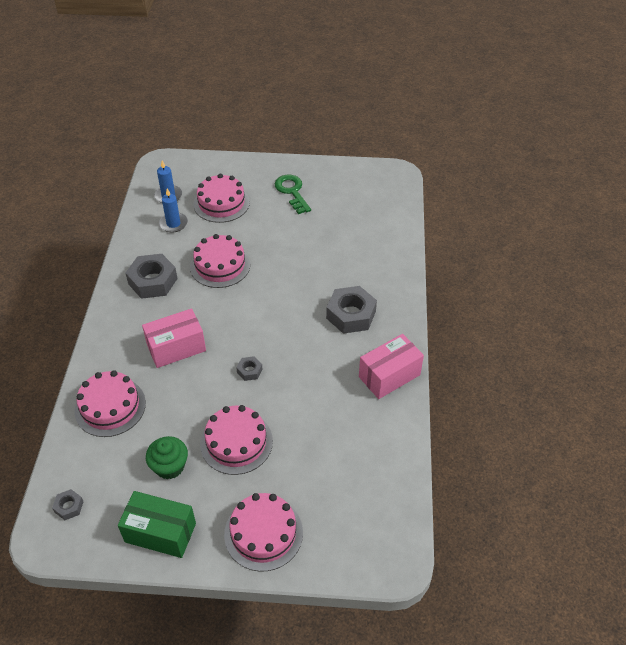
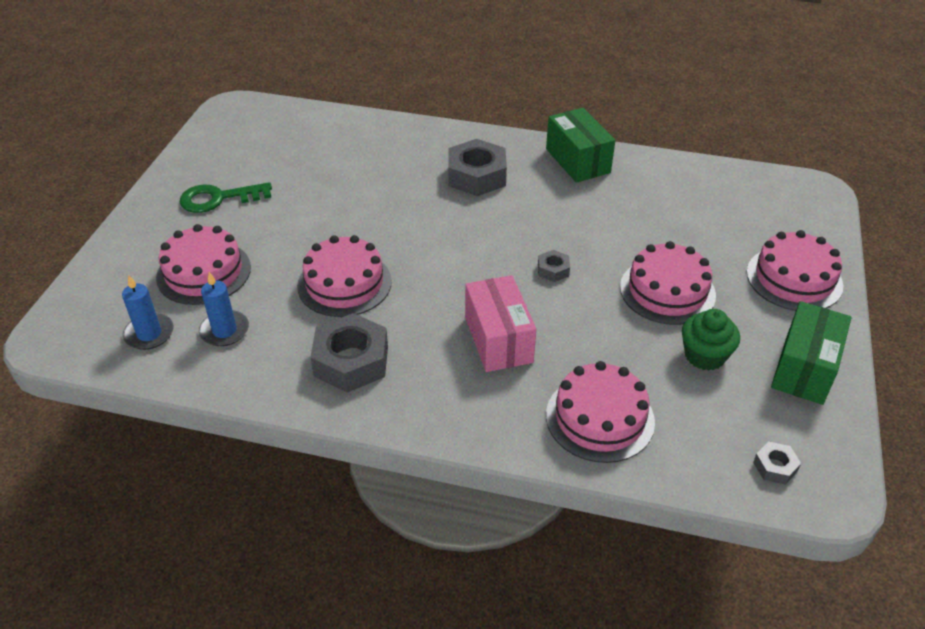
camera: 80 degrees left, 5 degrees down
pink box [359,334,424,399] -> green box [546,108,615,183]

